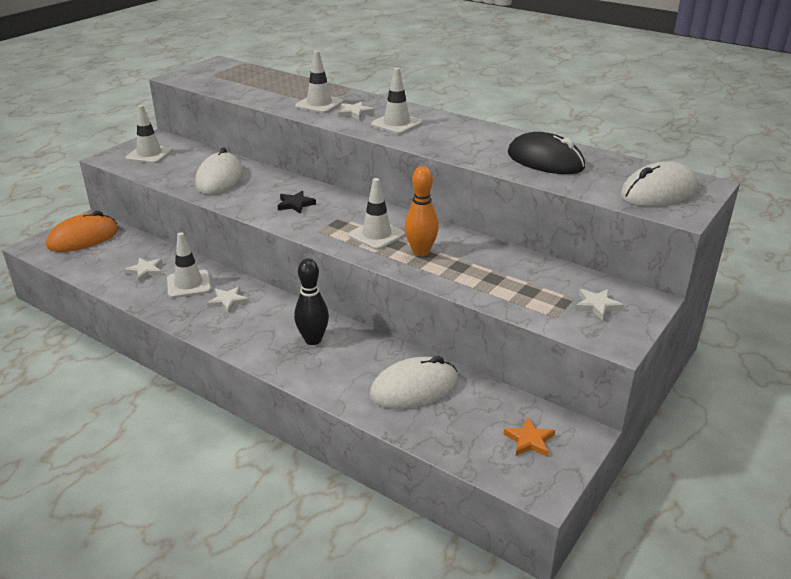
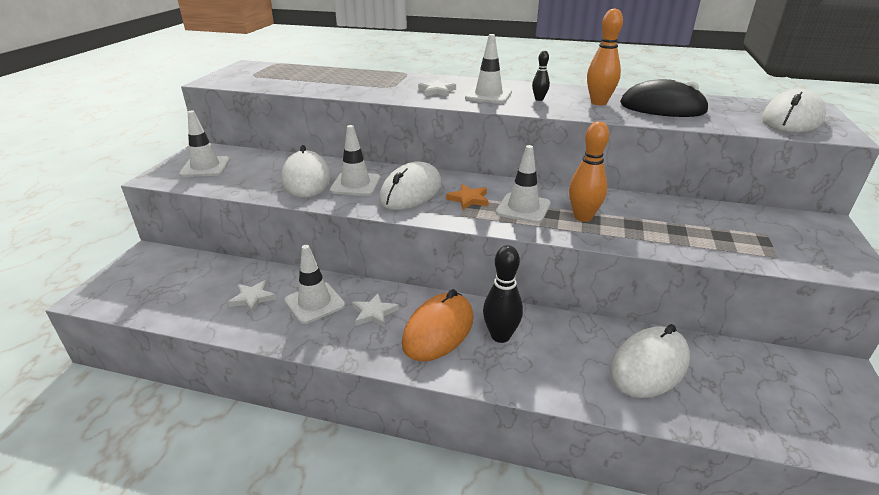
camera: 20 degrees left, 0 degrees up
orange mouse [46,211,119,252] -> orange mouse moved to [402,289,474,361]
black star [278,191,316,214] -> white mouse [379,162,442,210]
white traffic cone [295,51,343,113] -> white traffic cone moved to [330,125,381,196]
orange star [503,418,555,457] -> orange star moved to [446,184,489,210]
white star [575,289,624,321] -> none
none -> black bowling pin [532,51,550,101]
none -> orange bowling pin [587,8,623,105]

